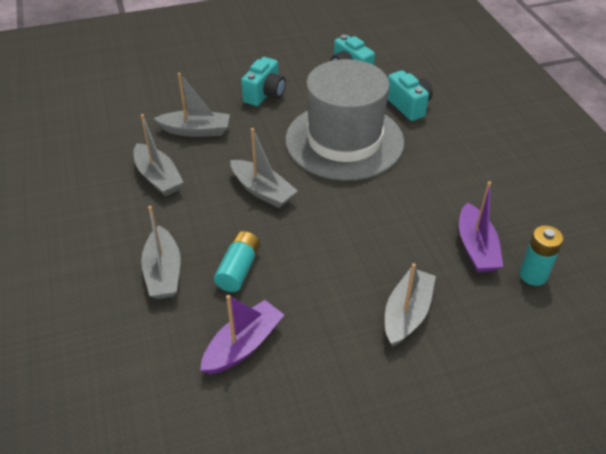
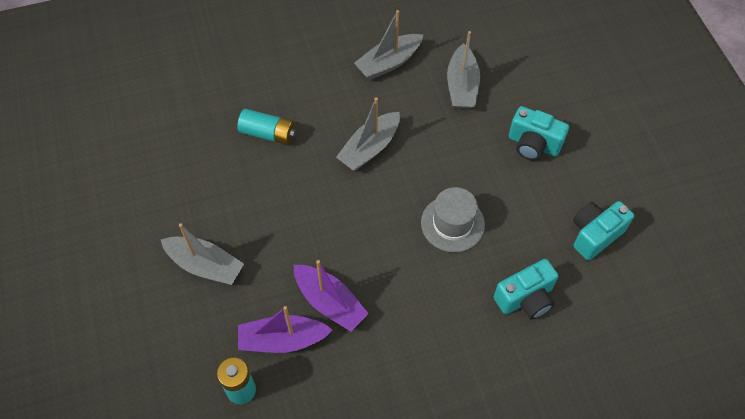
camera: 90 degrees right, 15 degrees up
grey boat [141,206,180,299] -> none
purple boat [200,295,284,374] -> purple boat moved to [294,260,369,331]
grey hat [285,59,404,181] -> grey hat [421,187,485,252], size x0.47

